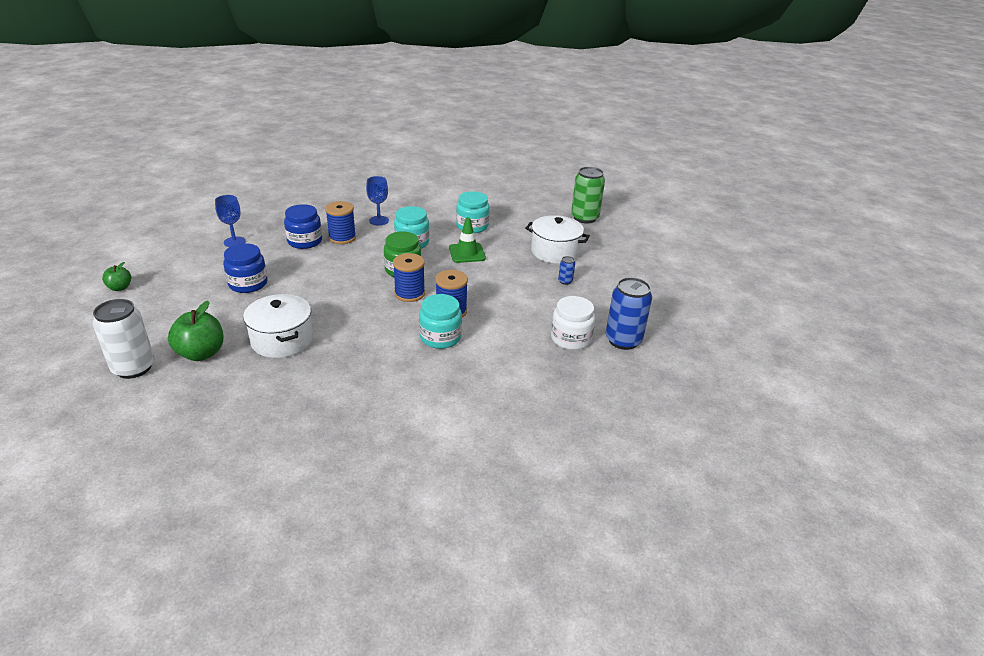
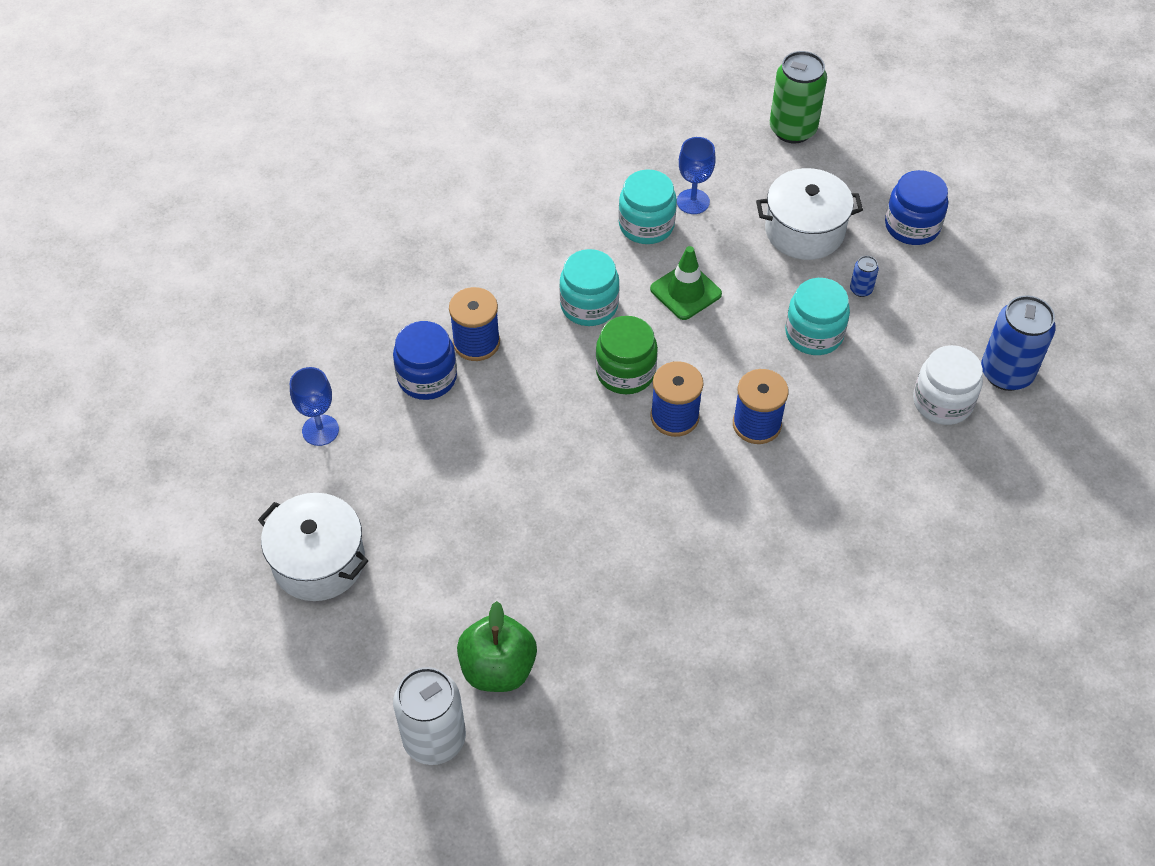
camera: 25 degrees left, 20 degrees up
green apple [102,262,131,291] -> none
blue jar [223,243,268,293] -> blue jar moved to [885,170,948,245]
white pot [243,294,313,358] -> white pot moved to [258,493,368,601]
blue goblet [366,176,389,225] -> blue goblet moved to [677,137,716,214]
turquoise jar [419,294,462,349] -> turquoise jar moved to [785,278,850,355]

